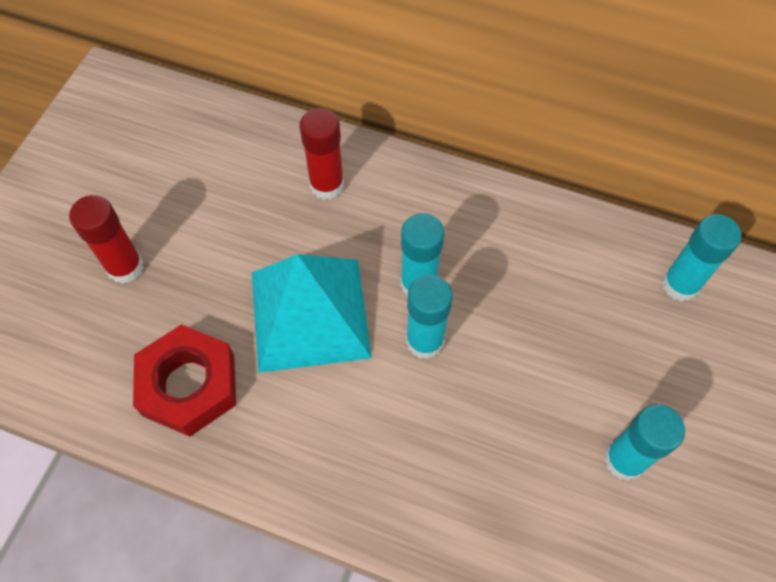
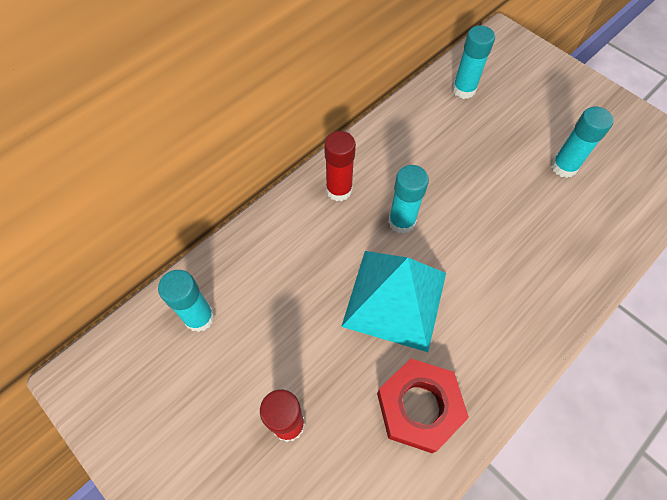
camera: 65 degrees left, 0 degrees up
red glue stick [299,108,344,200] -> red glue stick moved to [324,131,356,201]
turquoise glue stick [406,275,453,359] -> turquoise glue stick moved to [158,270,214,332]

